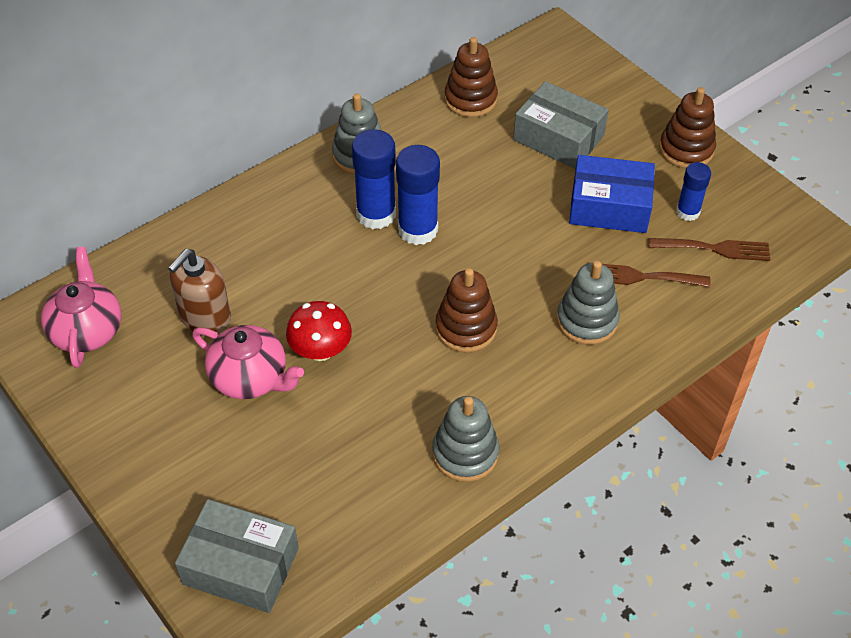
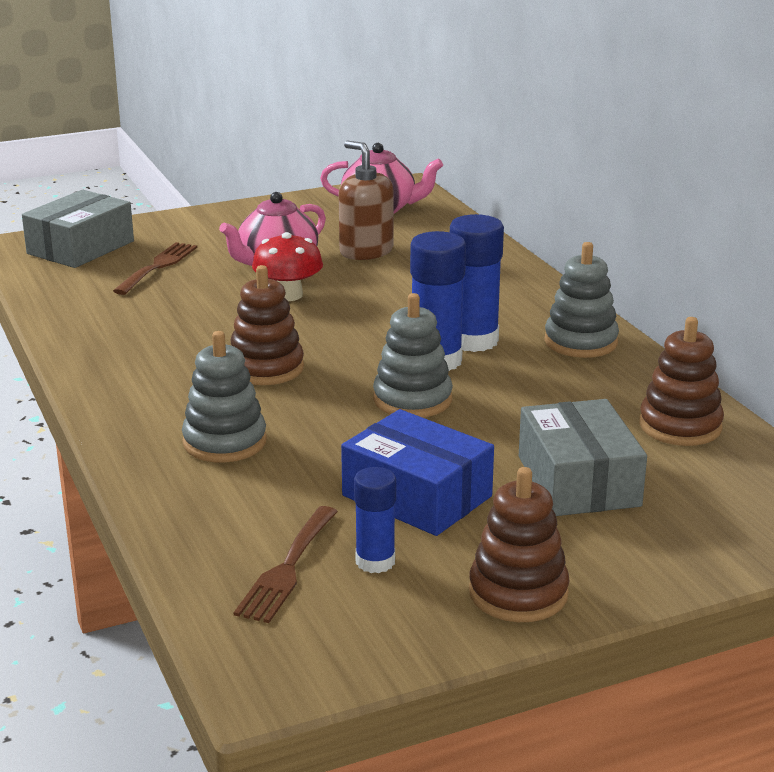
camera: 105 degrees right, 25 degrees down
grey stacking toy [432,396,499,482] -> grey stacking toy moved to [373,293,453,418]
grey box [513,81,608,169] -> grey box turned 60 degrees counterclockwise [519,399,647,516]
blue box [569,155,655,233] -> blue box turned 75 degrees counterclockwise [341,409,494,536]
brown fork [587,262,711,287] -> brown fork moved to [113,242,197,295]

